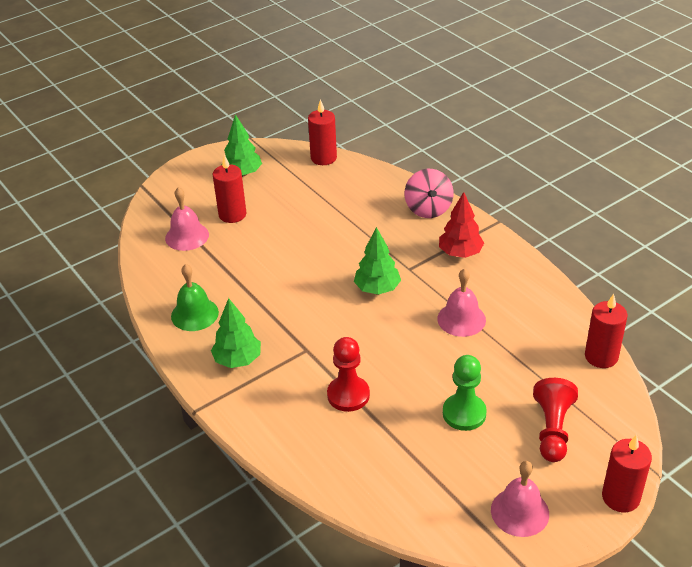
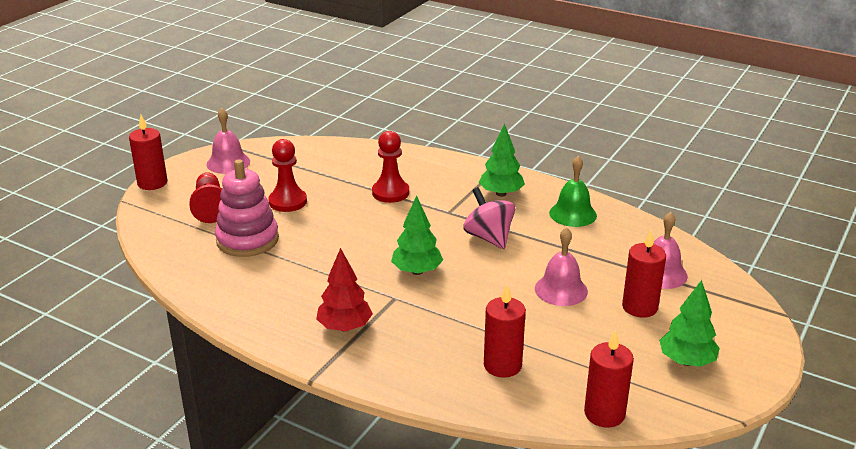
camera: 155 degrees right, 10 degrees down
pink spinning top [405,169,454,218] -> pink spinning top moved to [463,187,515,249]
pink bell [437,268,486,337] -> pink bell moved to [535,227,588,306]
green pawn [443,355,487,431] -> red pawn [268,139,307,212]
red candle [585,294,628,368] -> red candle moved to [484,285,526,378]
none -> pink stacking toy [215,159,279,257]

